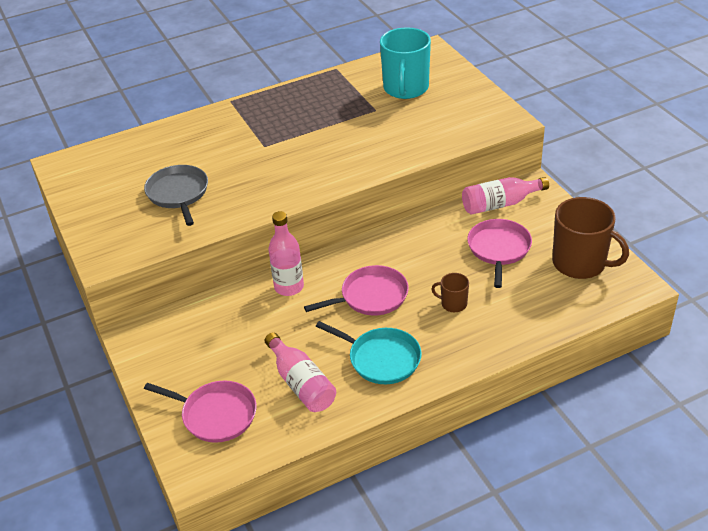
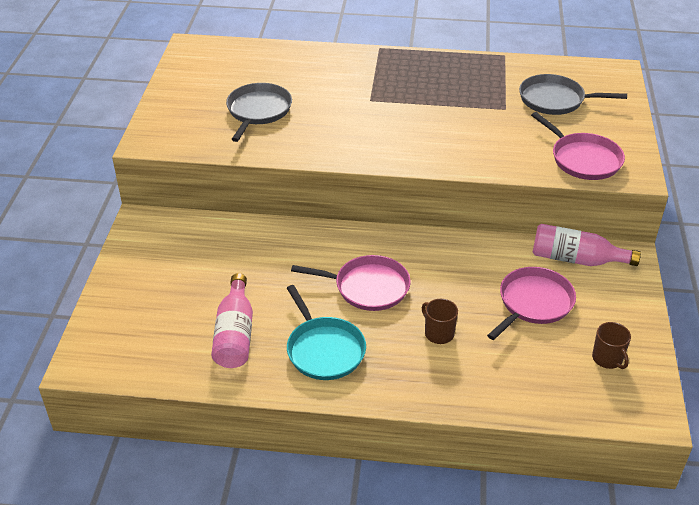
camera: 30 degrees right, 0 degrees up
pink pan [144,381,257,443] -> pink pan moved to [531,112,625,180]
pink bottle [269,211,304,296] -> none
turquoise mug [380,27,431,99] -> grey pan [519,74,627,115]
brown mug [552,197,629,279] -> brown mug [592,322,631,369], size x0.47

